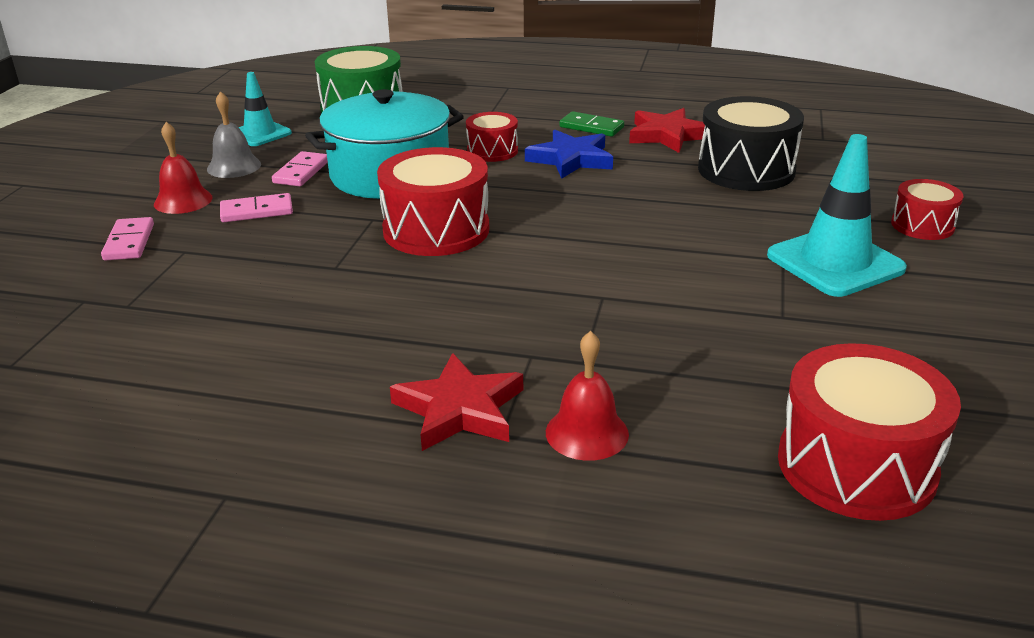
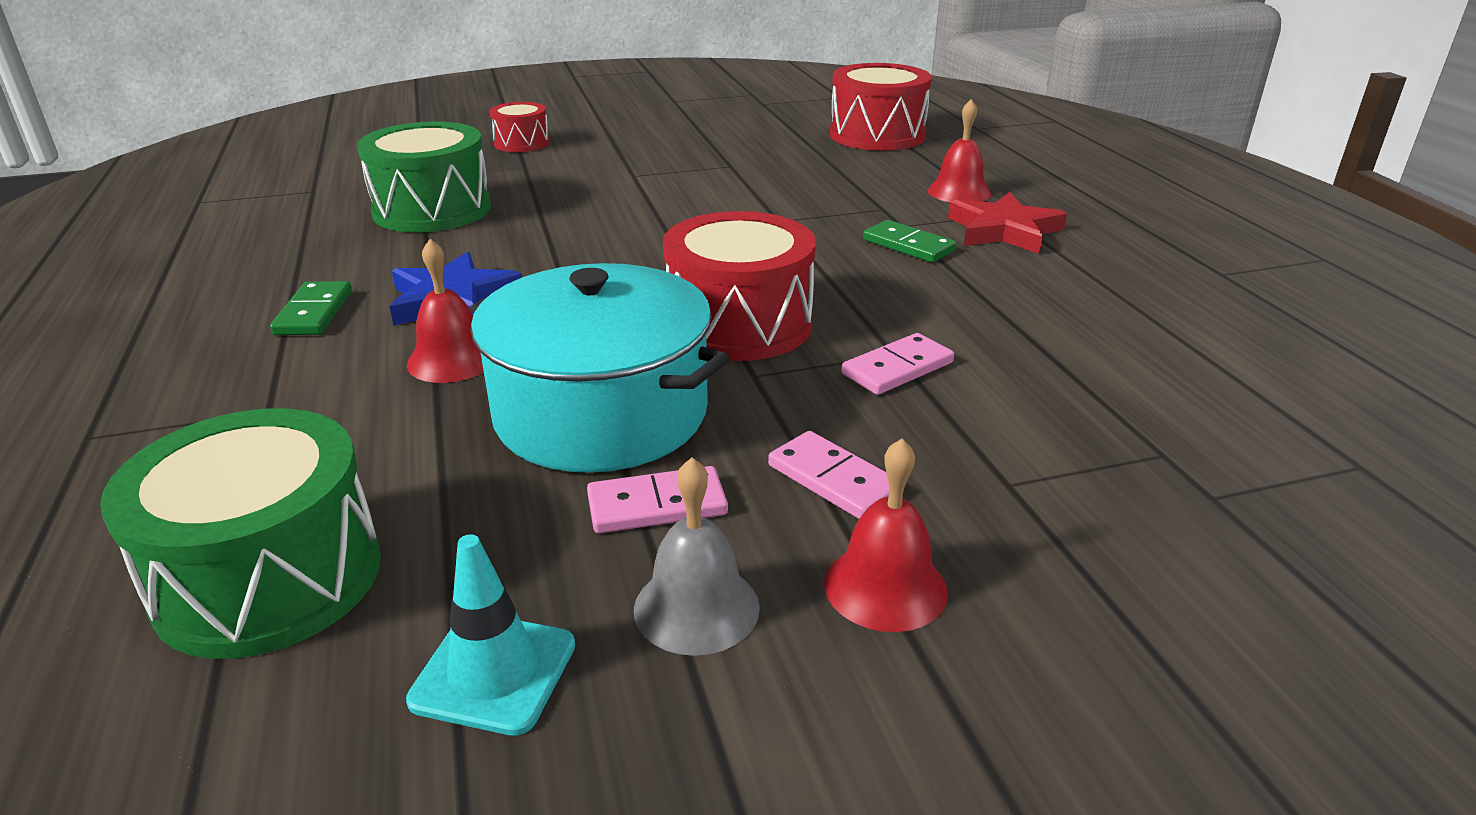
camera: 120 degrees left, 0 degrees up
pink domino [101,217,154,260] -> pink domino moved to [842,333,954,395]
red drum [466,112,518,162] -> red bell [407,239,484,383]
red star [629,108,705,153] -> none
black drum [698,96,804,191] -> green drum [357,121,491,232]
turquoise traffic cone [767,134,907,297] -> none
none -> green domino [863,220,956,262]

